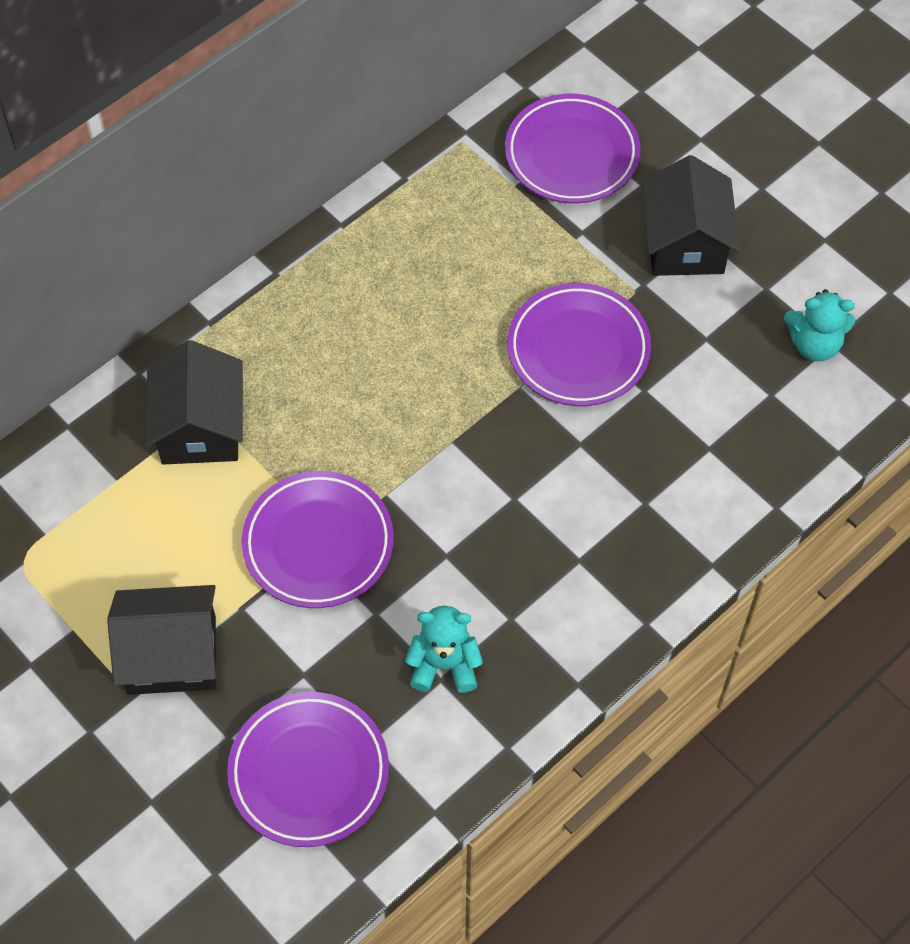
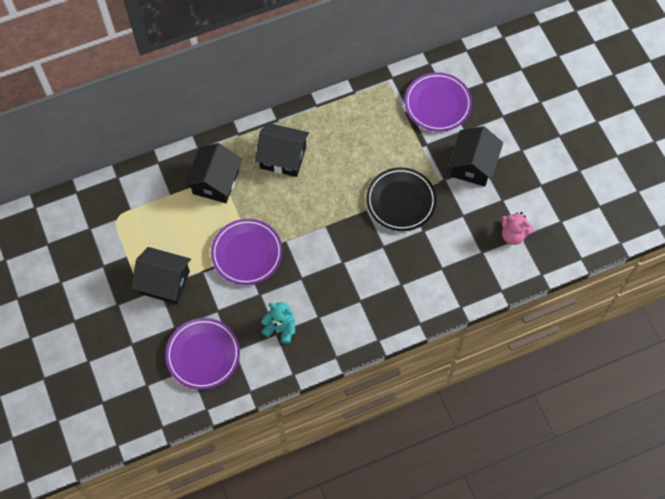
camera: 20 degrees right, 5 degrees up
purple plate [507,283,651,406] -> black plate [366,167,436,231]
turquoise teddy bear [784,289,855,362] -> pink teddy bear [500,212,534,245]
none -> black house [255,123,309,177]

